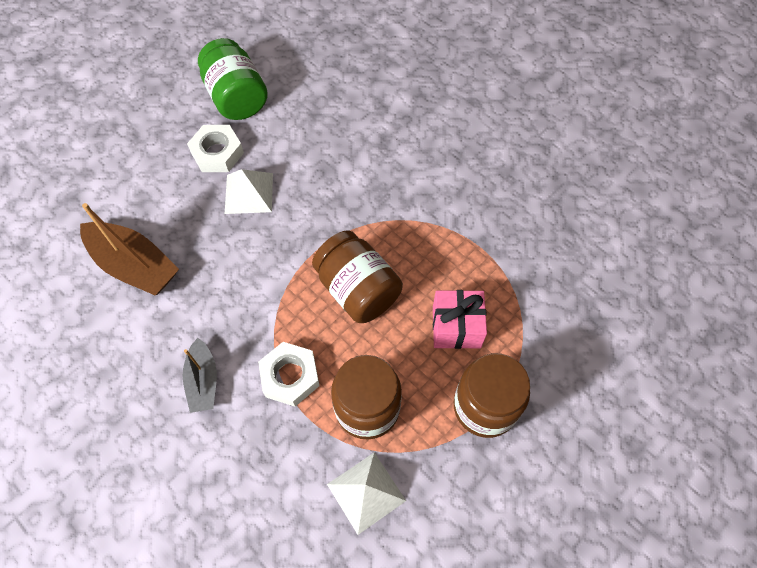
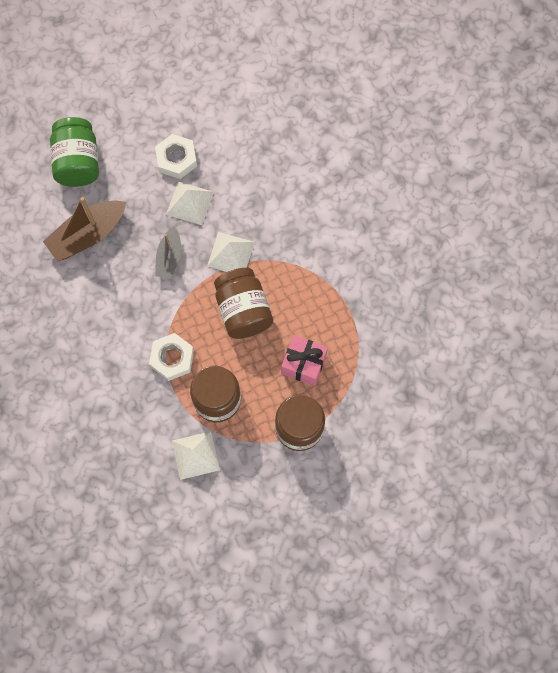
camera: 20 degrees right, 10 degrees up
brown boat [80,203,179,295] -> brown boat turned 90 degrees clockwise [43,197,126,262]
grey boat [183,338,217,413] -> grey boat moved to [155,226,181,279]
green jar [198,38,268,120] -> green jar moved to [50,117,99,187]
none -> white pyramid [207,232,255,272]

